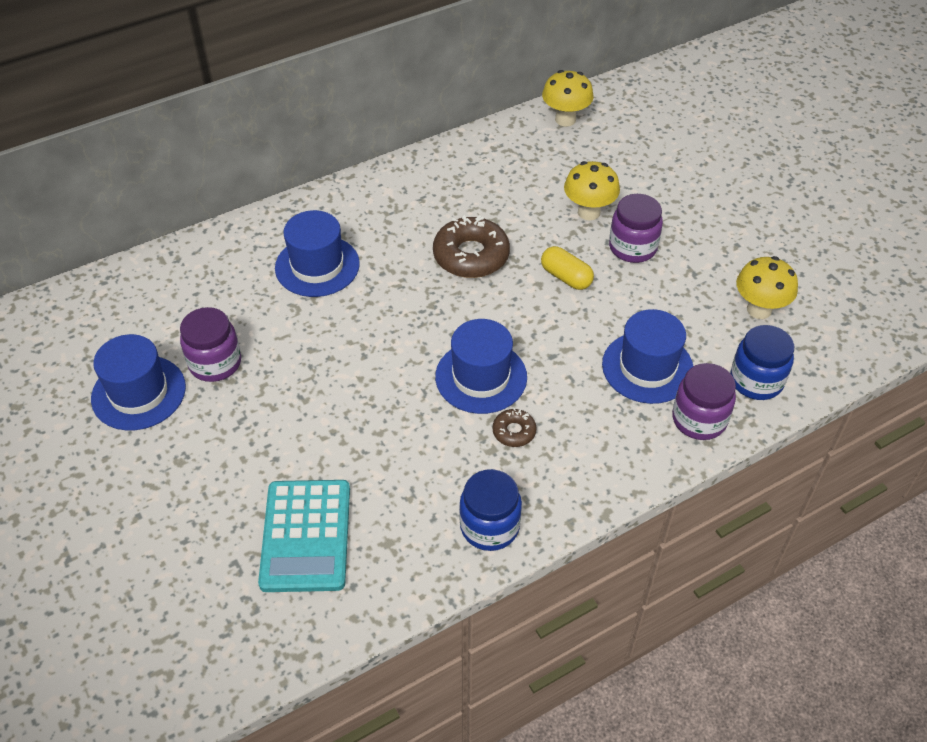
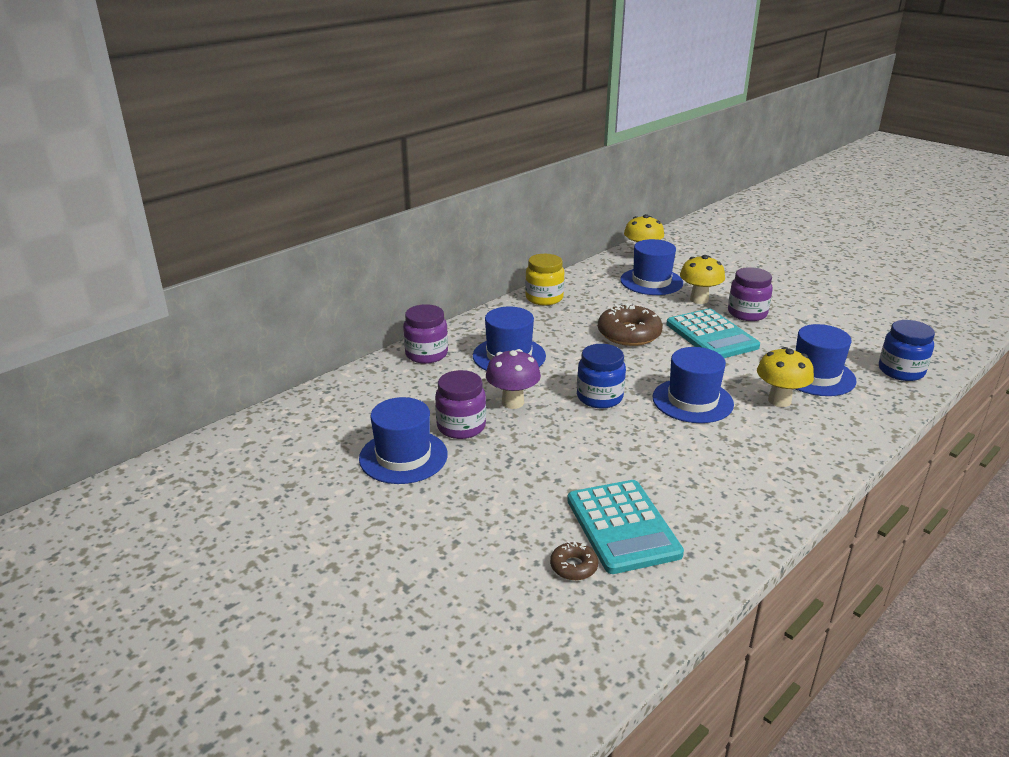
camera: 15 degrees left, 20 degrees down
blue jar [459,469,522,551] -> blue jar moved to [577,344,626,409]
brown donut [492,408,536,447] -> brown donut moved to [550,541,598,580]
yellow capsule [541,246,594,290] -> turquoise calculator [666,309,760,358]
purple jar [672,363,736,440] -> purple jar moved to [403,304,448,364]
yellow mushroom [736,256,798,319] -> yellow mushroom moved to [757,347,814,407]
none -> purple mushroom [486,349,541,409]
none -> yellow jar [525,254,564,305]
none -> blue hat [620,239,683,295]

